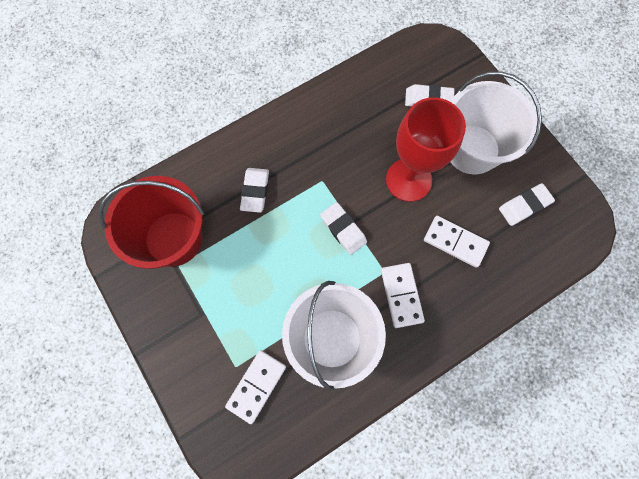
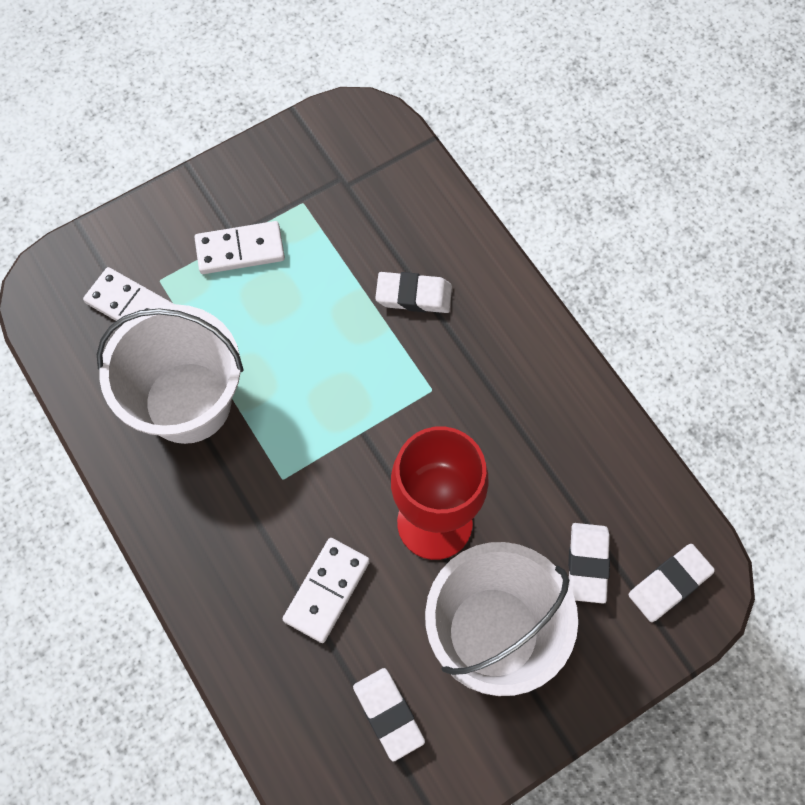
camera: 90 degrees right, 5 degrees down
red bucket [99,176,204,269] -> none
white eraser [320,202,367,255] -> white eraser moved to [629,544,715,622]
white domino [381,263,425,328] -> white domino moved to [194,221,285,274]

